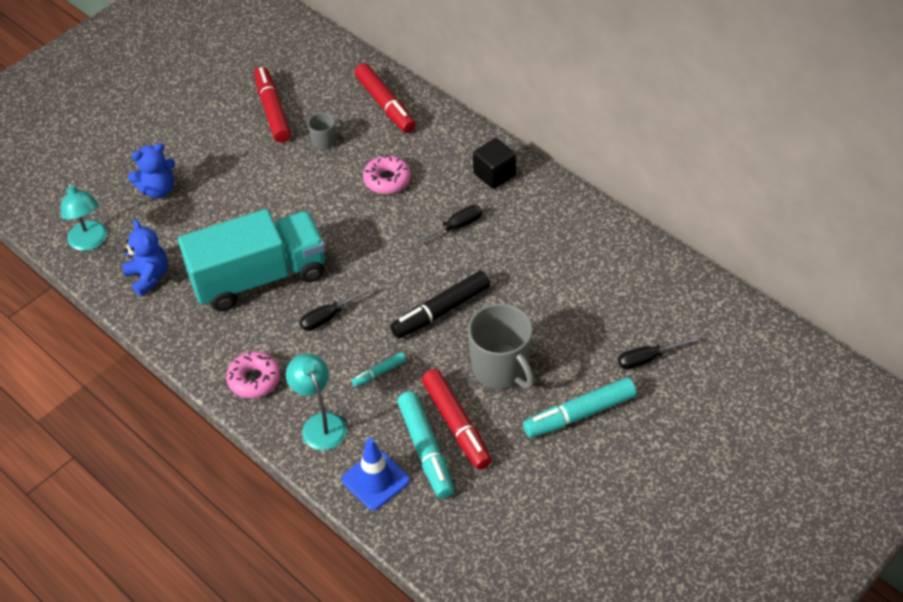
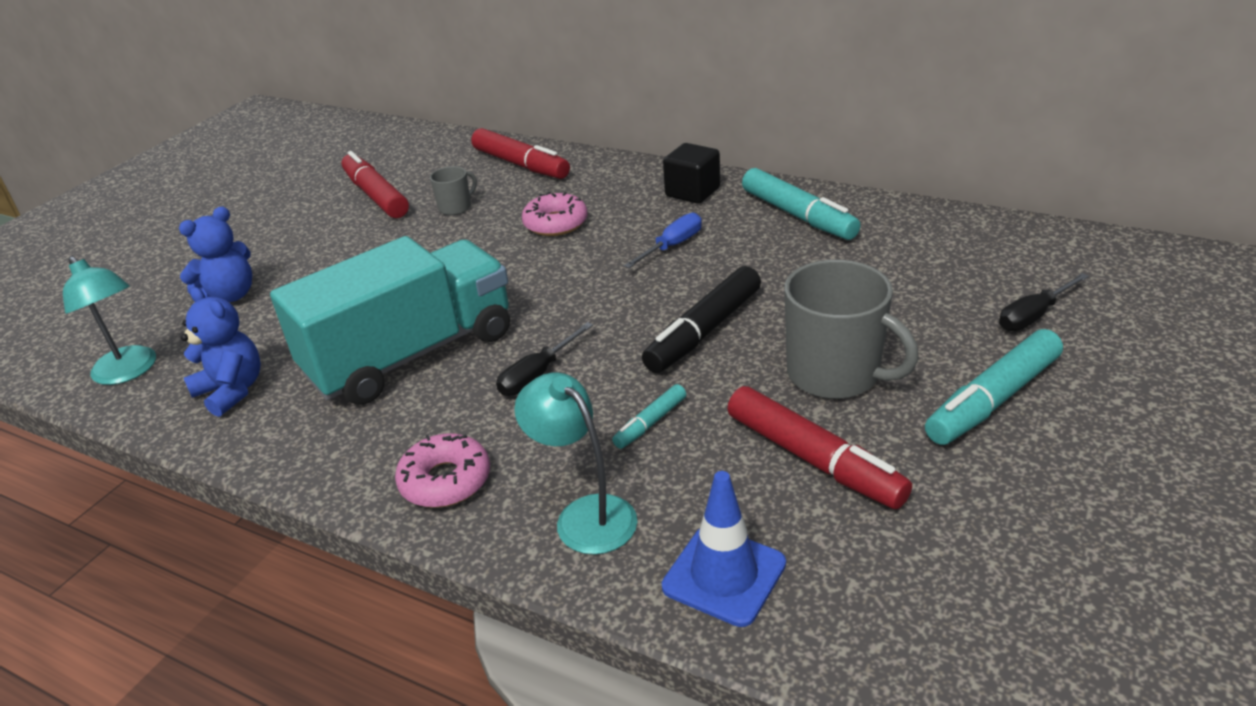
camera: 15 degrees left, 15 degrees down
turquoise marker [397,391,454,499] -> turquoise marker moved to [742,168,860,240]
black screwdriver [412,205,482,245] -> blue screwdriver [624,213,702,268]

